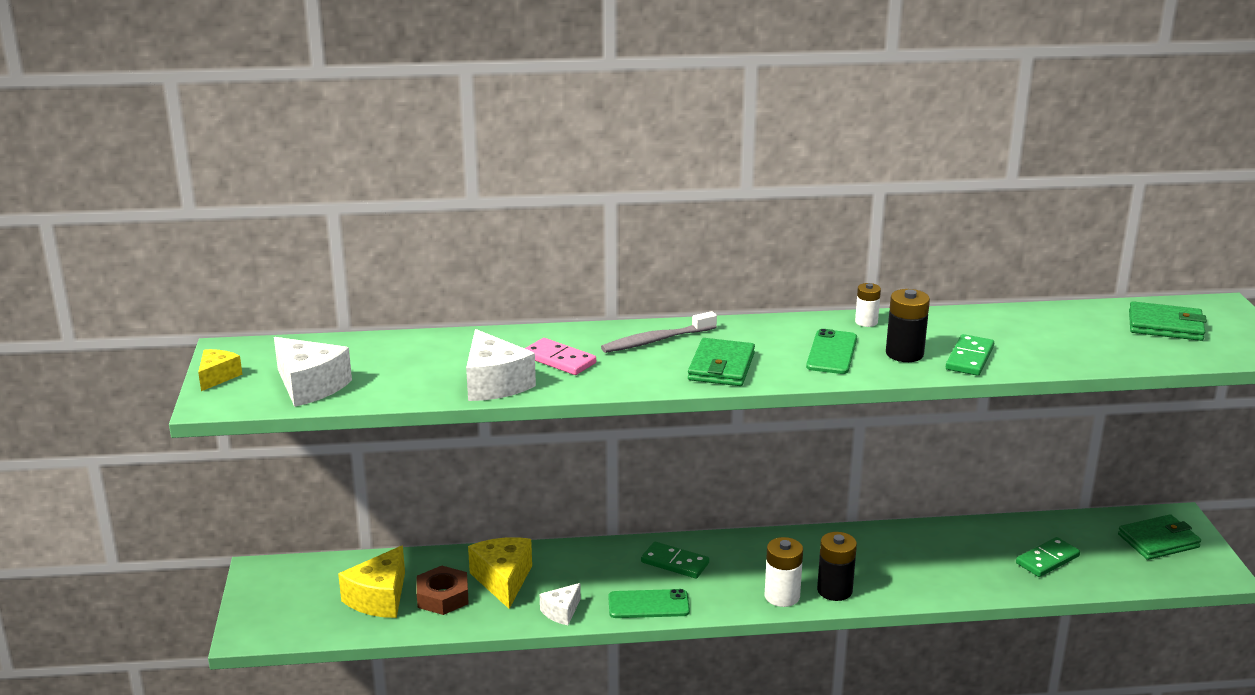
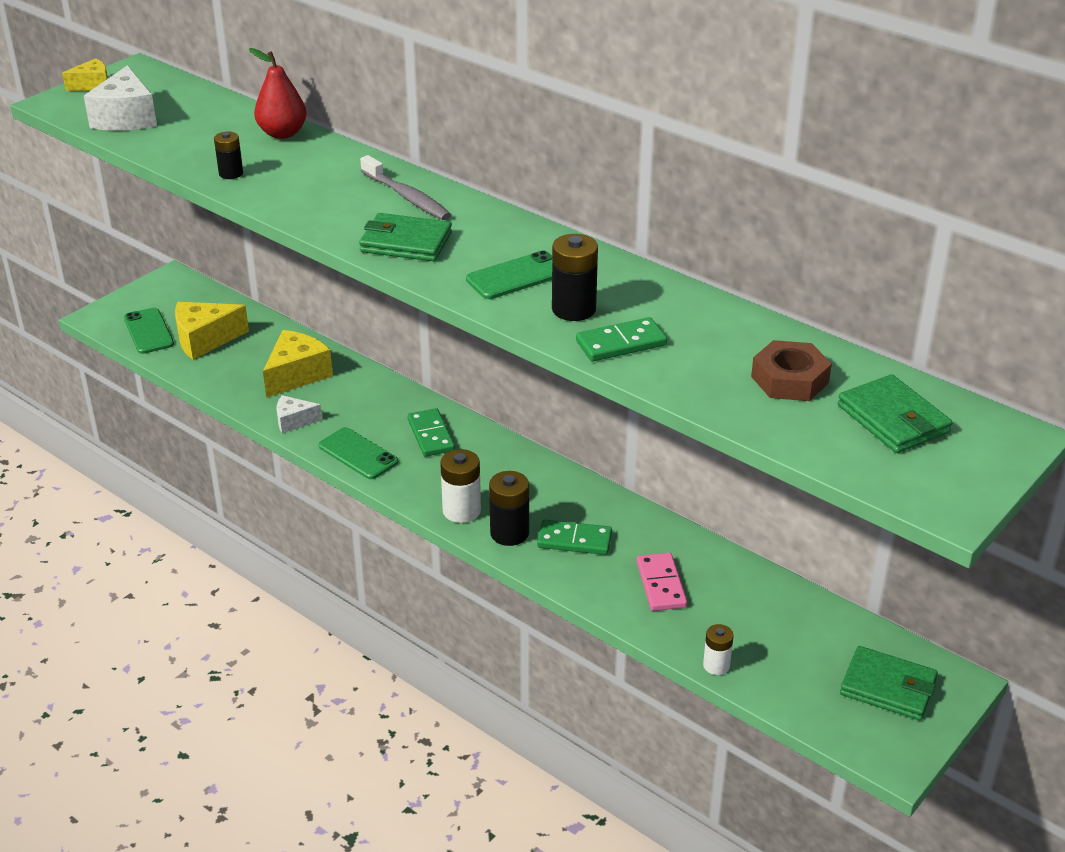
camera: 45 degrees right, 10 degrees up
brown nut [416,566,469,615] -> brown nut moved to [751,340,832,401]
white cheese [466,329,536,401] -> black battery [214,132,243,179]
pink domino [524,338,596,375] -> pink domino moved to [637,553,687,611]
grey toothbrush [601,311,717,353] -> grey toothbrush turned 150 degrees counterclockwise [360,155,451,220]
green wallet [688,338,755,386] -> green wallet turned 45 degrees clockwise [359,213,452,261]
white battery [855,283,881,327] -> white battery moved to [703,624,734,675]
green domino [1016,537,1080,577] -> green domino moved to [537,520,612,555]
none -> green phone [124,308,174,354]
none -> red pear [249,48,307,139]

